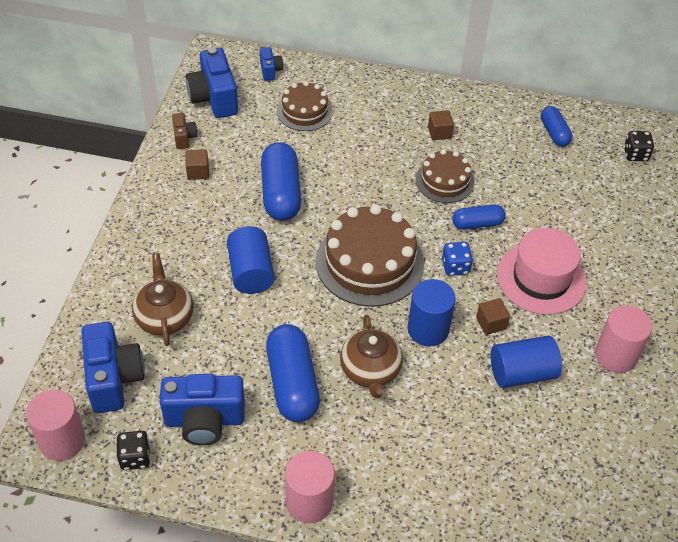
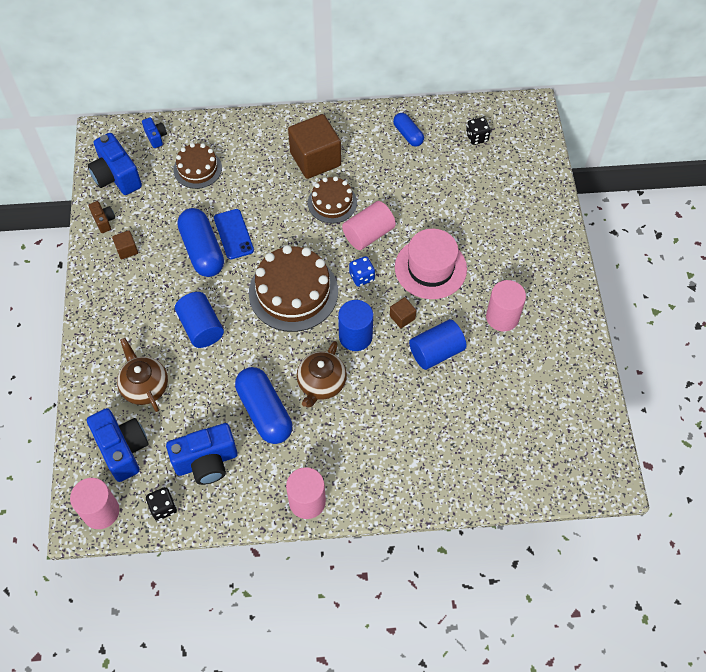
camera: 15 degrees left, 10 degrees up
brown teapot [340,315,403,398] -> brown teapot turned 45 degrees clockwise [297,341,347,407]
brown cube [428,110,454,140] -> brown cube [288,114,341,179], size x2.26
blue capsule [452,205,506,230] -> pink cylinder [342,201,396,250]
none -> blue phone [214,209,254,259]

